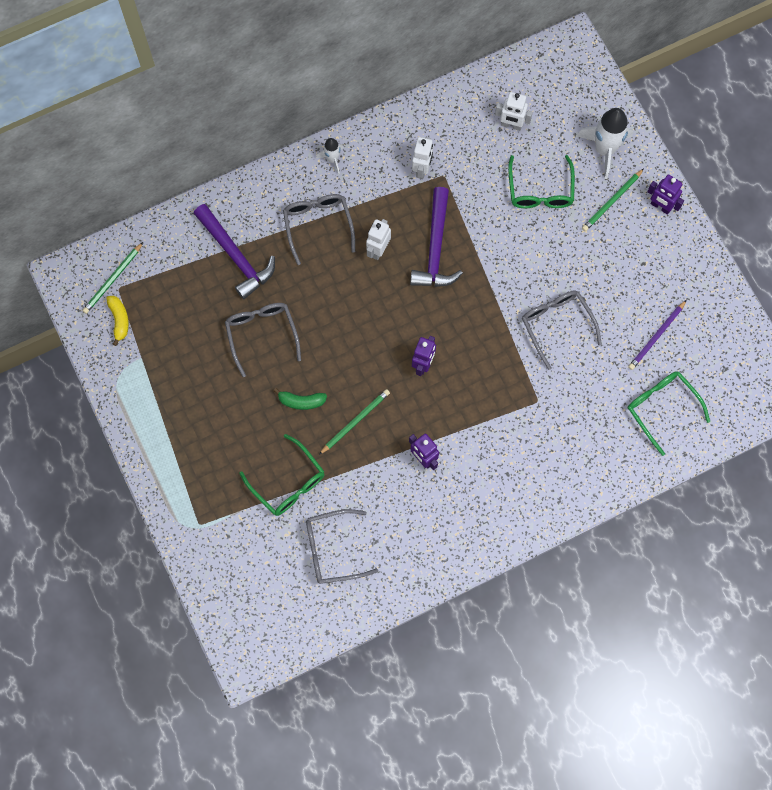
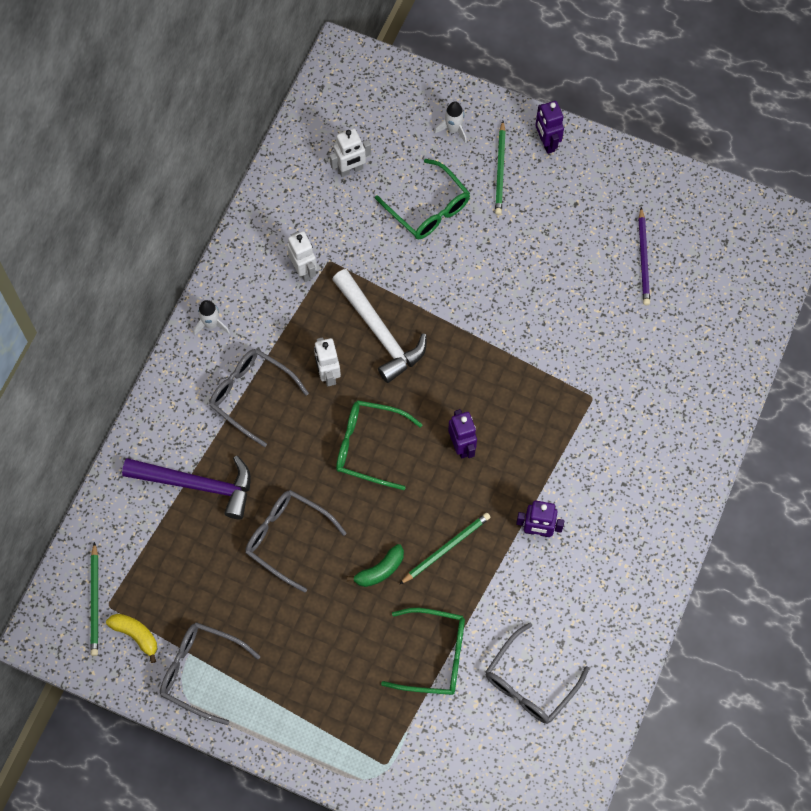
camera: 40 degrees left, 5 degrees down
green pencil [319,389,390,455] -> green pencil turned 45 degrees clockwise [399,513,491,585]
purple hammer [410,187,463,287] -> white hammer [332,269,427,383]
grey glasses [522,291,602,370] -> grey glasses moved to [160,622,260,725]
white rocket [576,108,633,179] -> white rocket [434,101,467,144], size x0.53
green glasses [628,371,710,456] -> green glasses moved to [336,400,423,490]
purple robot [647,175,684,215] -> purple robot turned 75 degrees clockwise [535,101,564,154]

